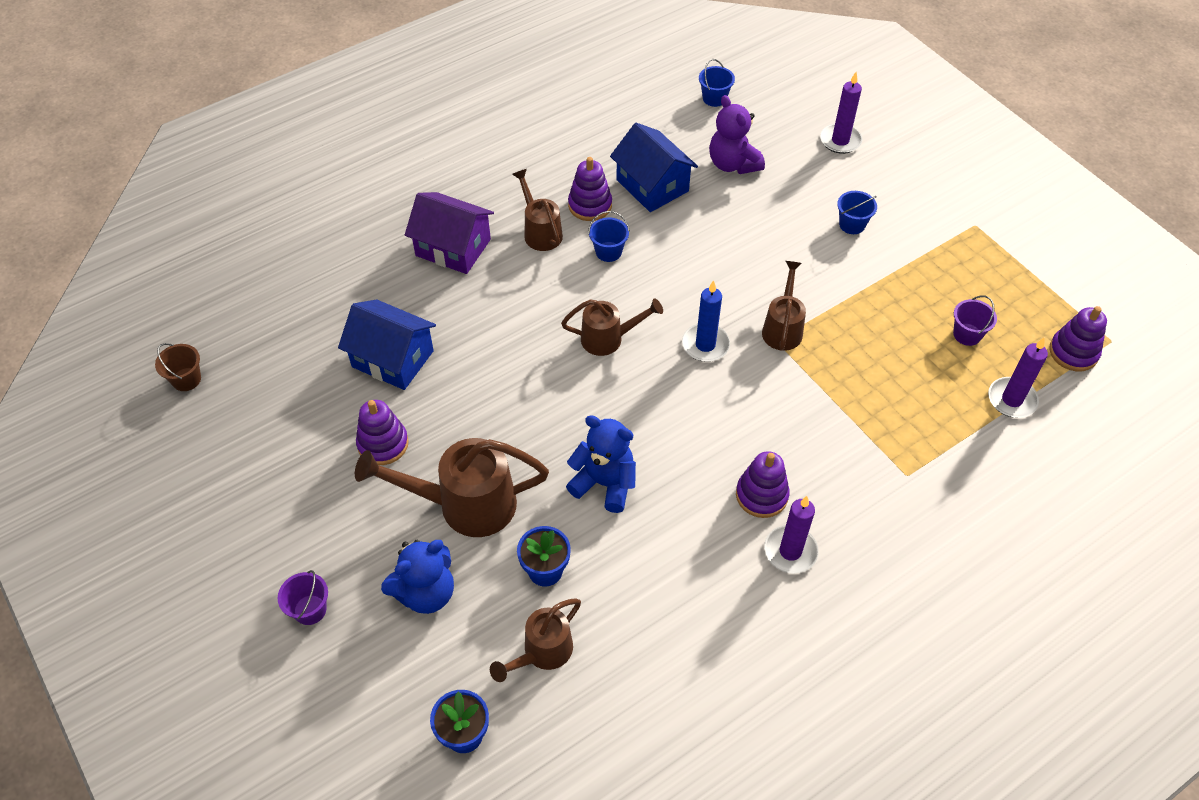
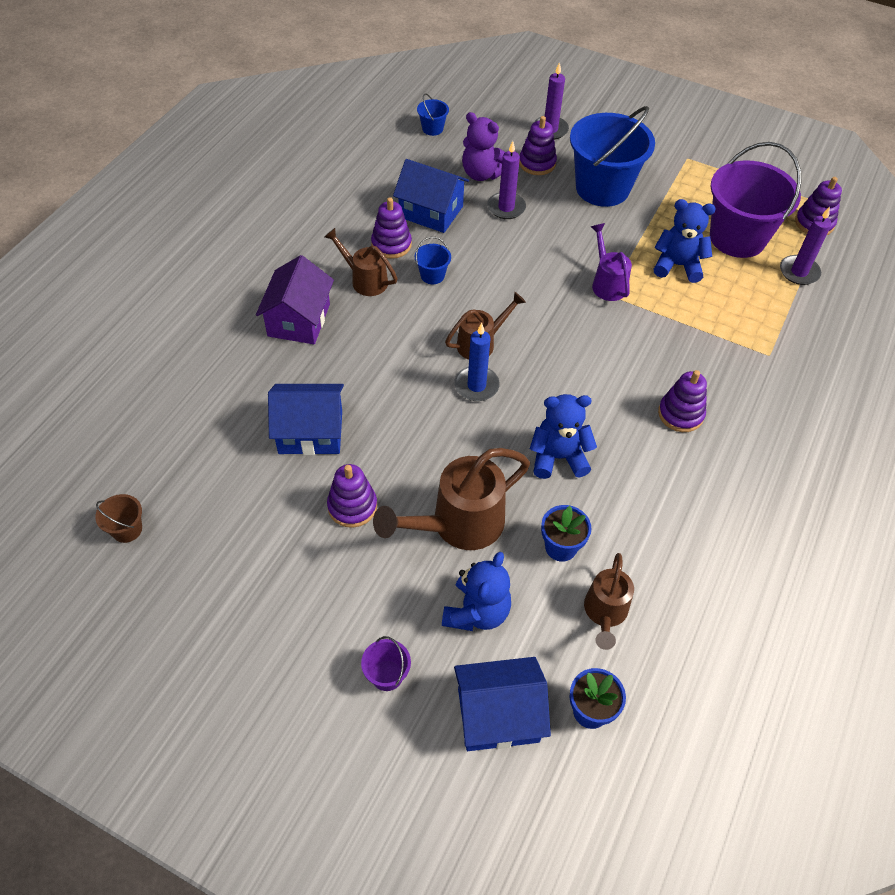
camera: 30 degrees left, 0 degrees up
purple house [405,192,494,274] -> purple house turned 75 degrees counterclockwise [256,255,334,344]
blue candle [682,280,730,362] -> blue candle moved to [454,323,500,401]
brown watering can [762,261,806,351] -> purple watering can [591,223,632,301]
purple candle [764,496,819,574] -> purple candle moved to [487,141,526,219]
blue bucket [837,191,877,234] -> blue bucket [570,106,655,207], size x2.44
purple bucket [953,295,997,346] -> purple bucket [710,142,801,258], size x2.44
none -> blue house [454,657,551,751]
none -> purple stacking toy [519,116,557,175]
none -> blue teddy bear [654,199,716,283]

